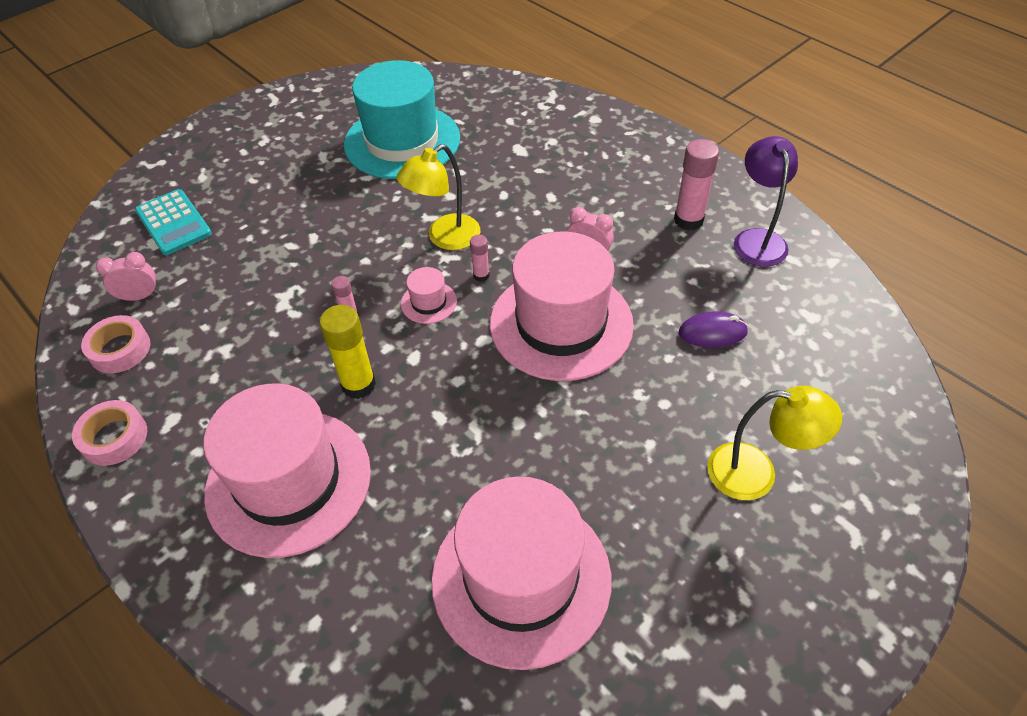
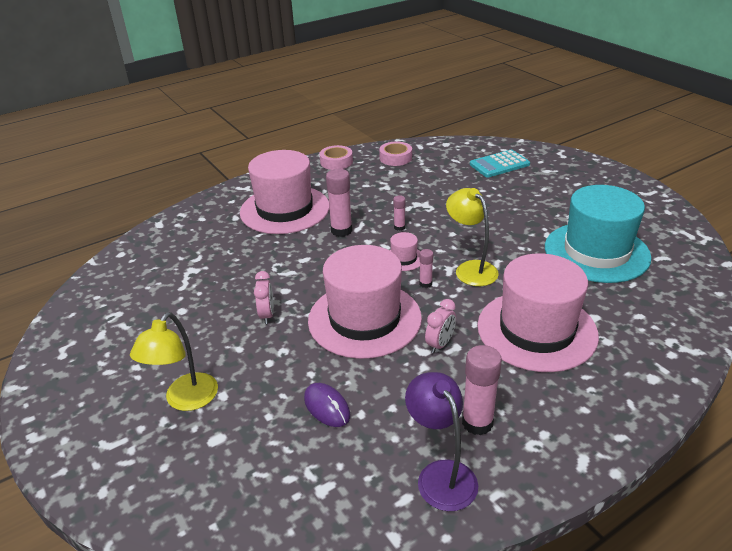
camera: 100 degrees right, 15 degrees down
pink clock [96,252,159,301] -> pink clock moved to [254,271,274,324]
yellow glue stick [319,305,376,399] -> pink glue stick [326,169,352,237]
pink hat [431,476,611,670] -> pink hat moved to [477,253,599,372]
purple mouse [679,311,748,348] -> purple mouse turned 45 degrees counterclockwise [304,383,350,427]
purple lamp [734,136,798,267] -> purple lamp turned 120 degrees counterclockwise [405,372,478,511]

